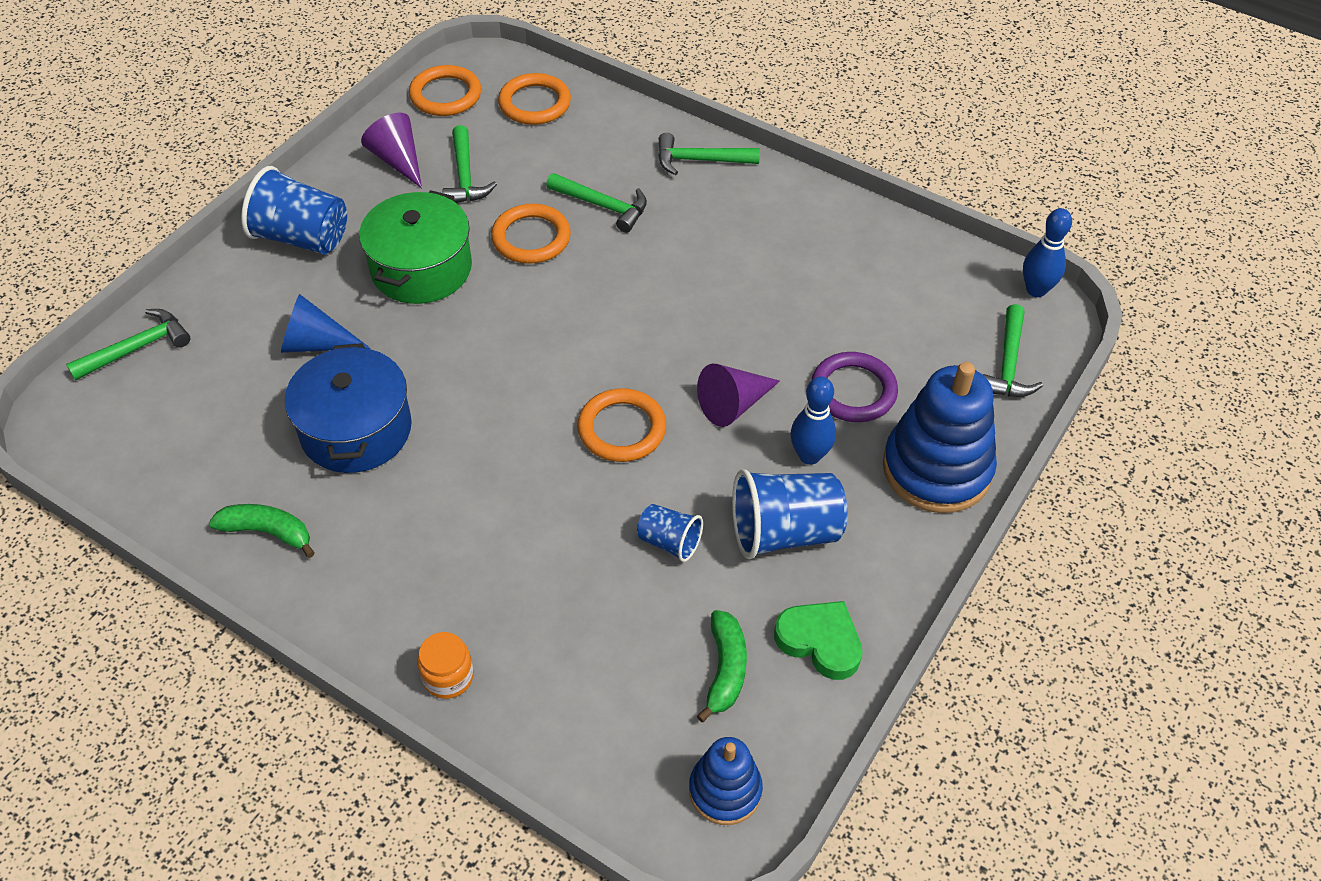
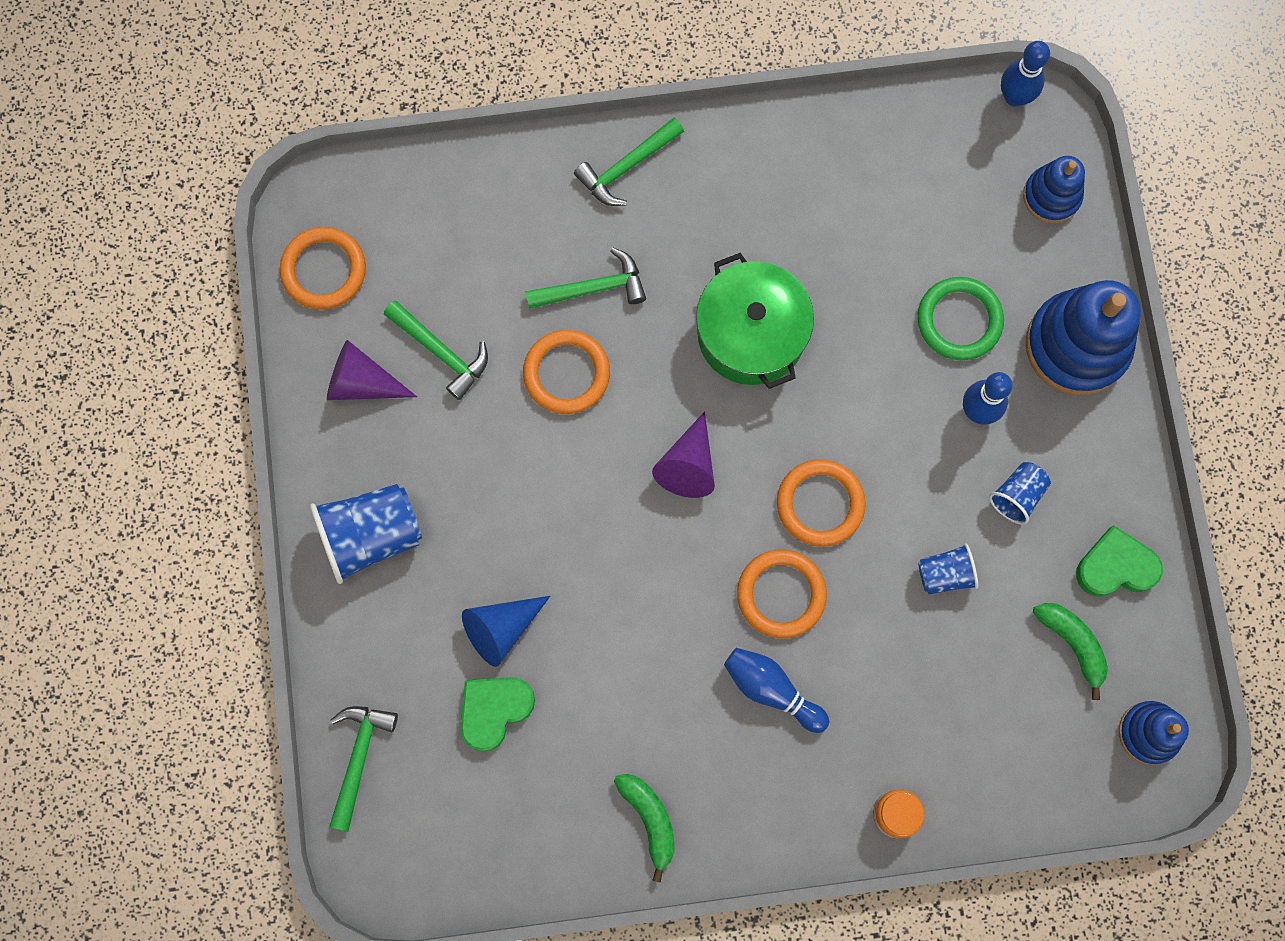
camera: 40 degrees left, 25 degrees up
green banana [209,504,315,558] -> green banana turned 90 degrees clockwise [614,774,675,883]
blue pot [285,343,412,473] -> none
green pot [359,190,472,304] -> green pot moved to [696,253,814,389]
orange ring [498,73,571,125] -> orange ring moved to [737,549,827,638]
purple cone [697,364,780,427] -> purple cone moved to [652,411,715,498]
blue cup [732,469,848,559] -> blue cup [989,462,1051,525], size x0.55
purple ring [811,352,898,422] -> green ring [917,277,1004,360]
green hammer [983,304,1043,397] -> blue stacking toy [1023,156,1085,223]
none -> green heart [460,677,535,752]
none -> blue bowling pin [724,648,829,733]

